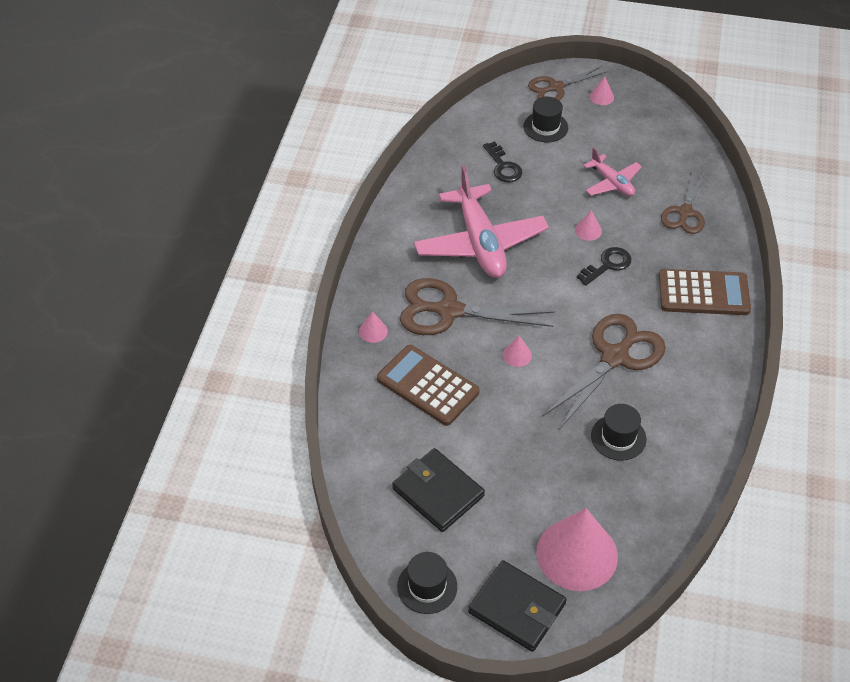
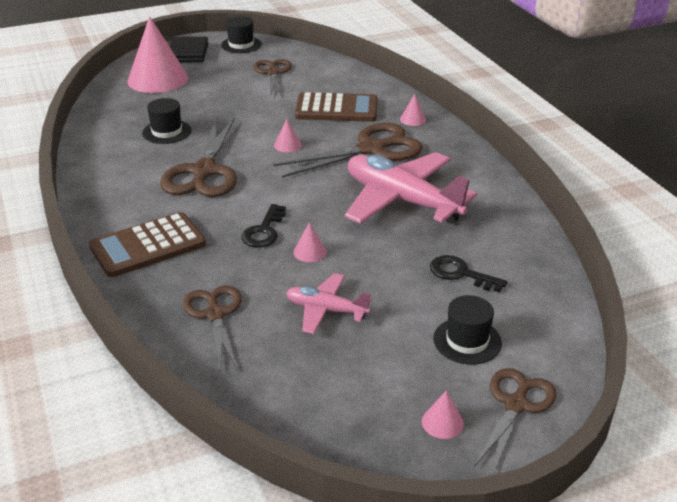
camera: 145 degrees right, 15 degrees down
black wallet [392,448,485,532] -> brown scissors [253,59,292,96]

